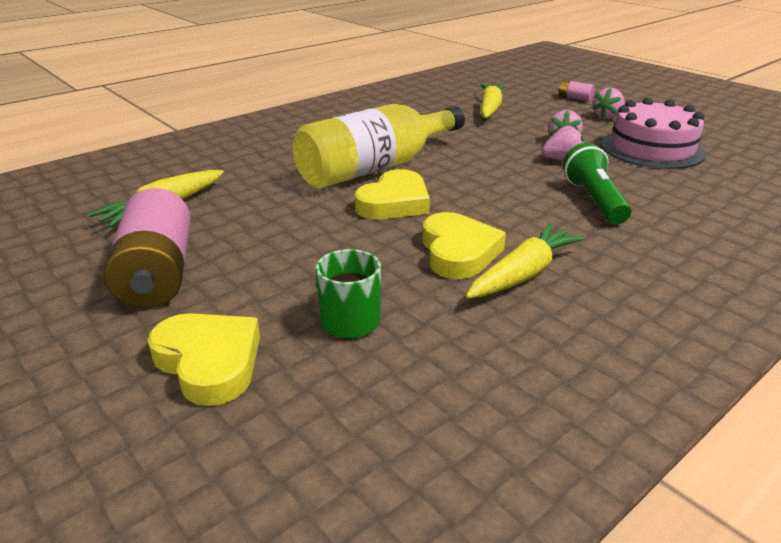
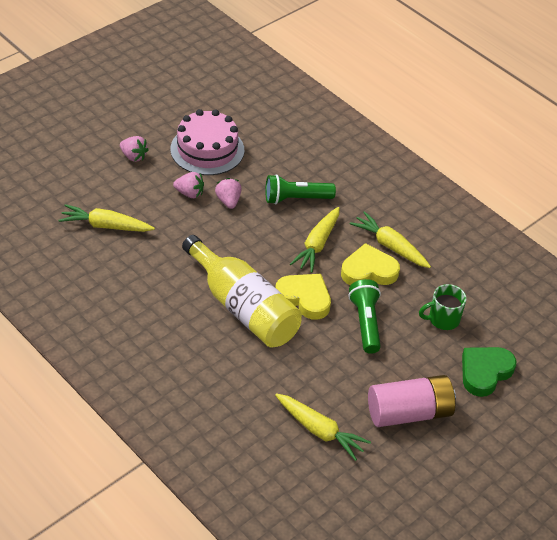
camera: 95 degrees left, 15 degrees up
yellow heart [147,313,260,406] -> green heart [462,347,517,397]
pink battery [559,80,595,101] -> none
none -> yellow carrot [290,207,339,273]
none -> green flashlight [348,279,381,354]

